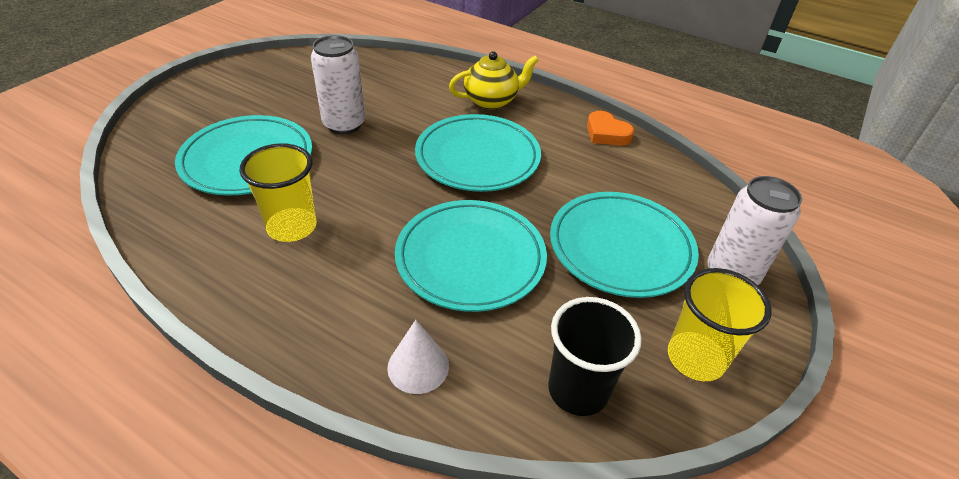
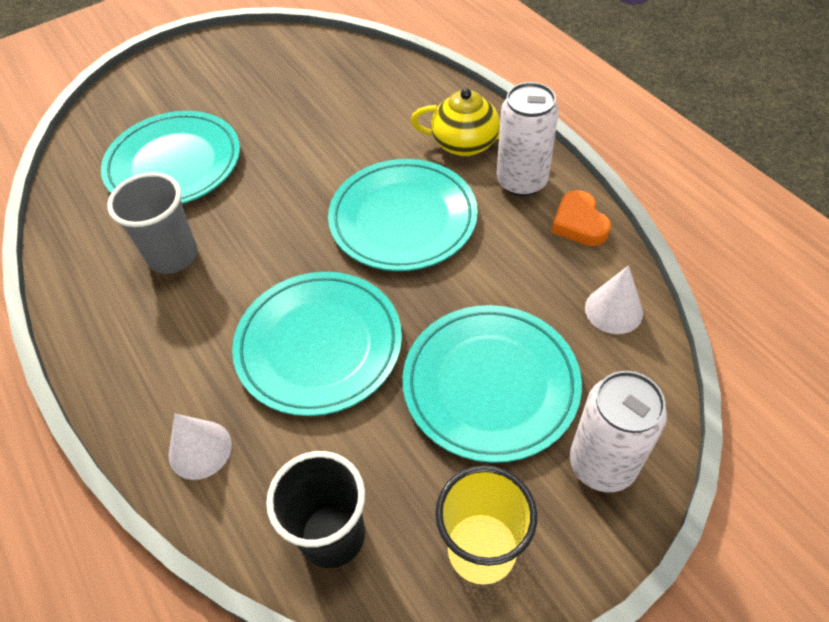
camera: 30 degrees right, 10 degrees up
yellow cup [239,143,317,242] -> grey cup [107,172,198,274]
white can [311,35,365,134] -> white can moved to [497,82,559,197]
none -> white cone [585,265,643,334]

